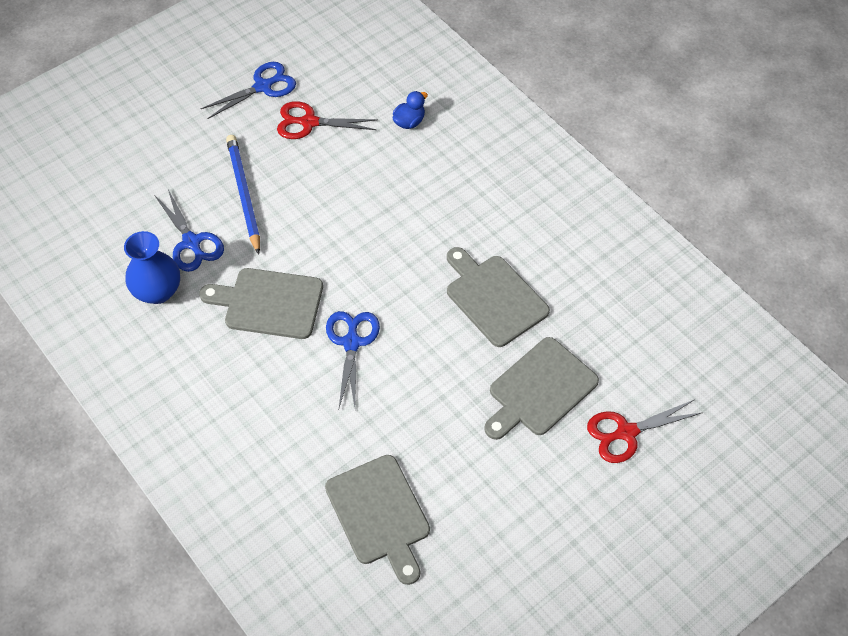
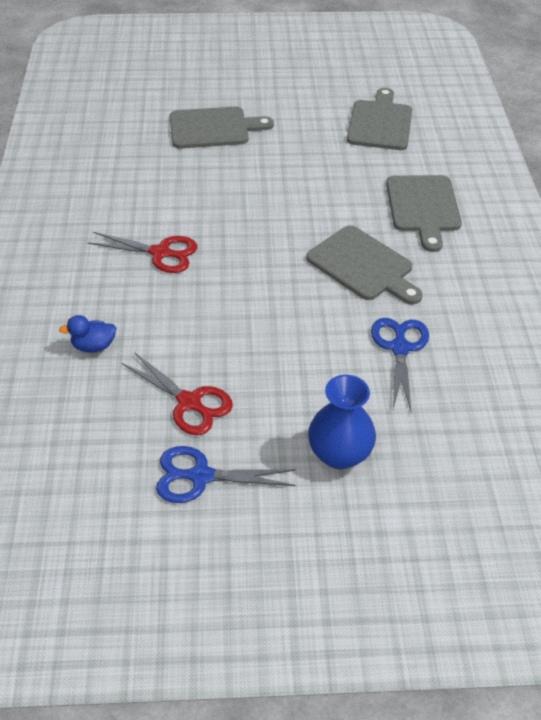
camera: 145 degrees left, 10 degrees down
blue vase [124,231,180,304] -> blue vase moved to [308,375,376,469]
blue pencil [226,135,260,255] -> none
blue scissors [326,311,380,408] -> none
grey cutting board [447,247,550,347] -> grey cutting board moved to [386,175,462,252]
red scissors [587,400,703,463] -> red scissors moved to [87,232,198,273]

